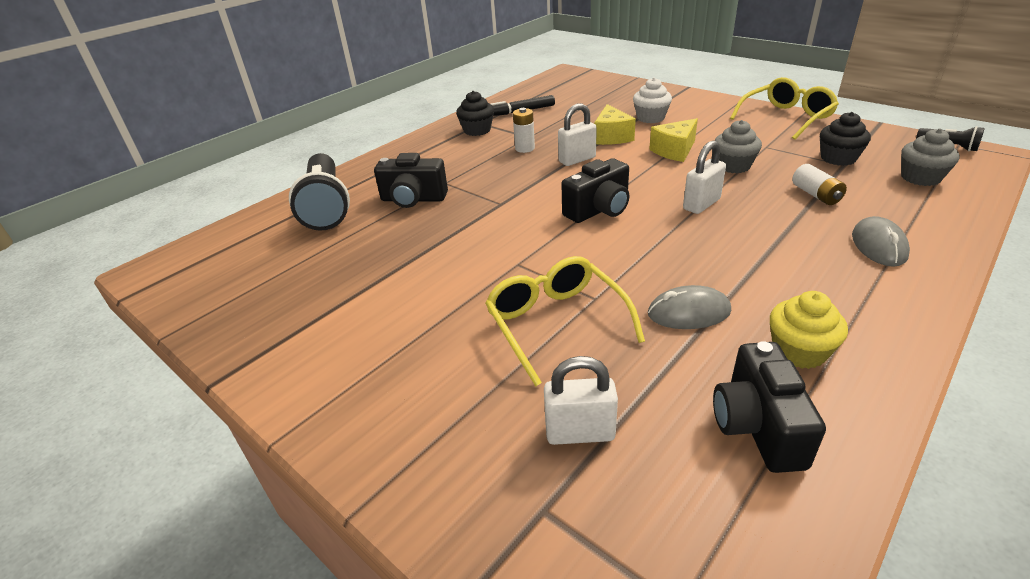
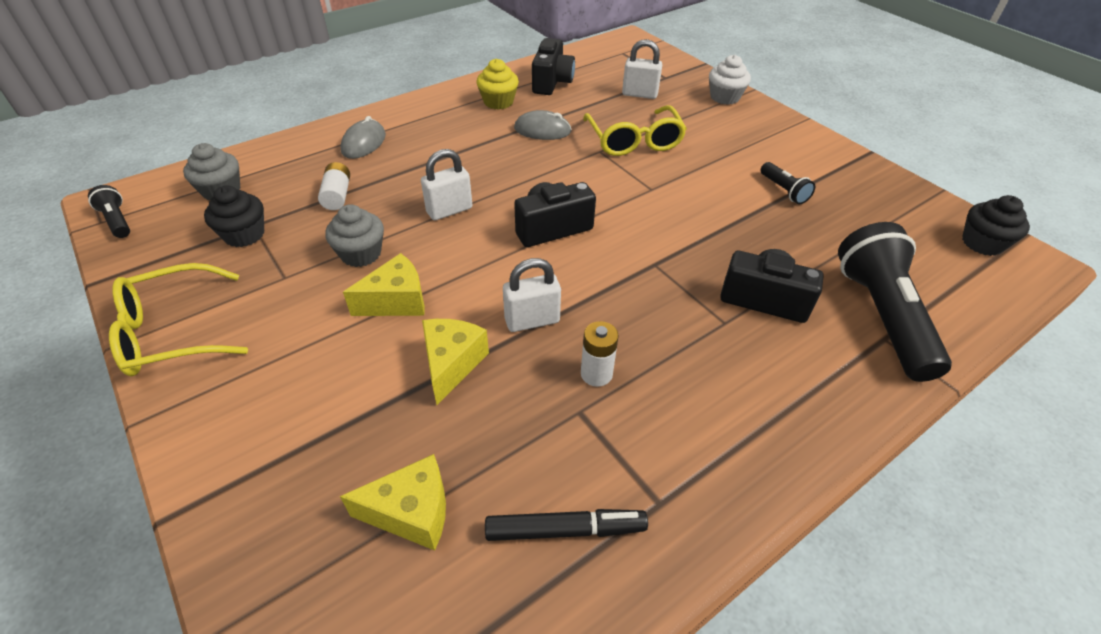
camera: 170 degrees left, 10 degrees up
black cupcake [456,91,494,136] -> black cupcake moved to [962,195,1030,256]
white cupcake [633,78,672,123] -> white cupcake moved to [709,55,751,105]
none -> yellow cheese [340,454,446,550]
none -> black flashlight [761,162,815,204]

